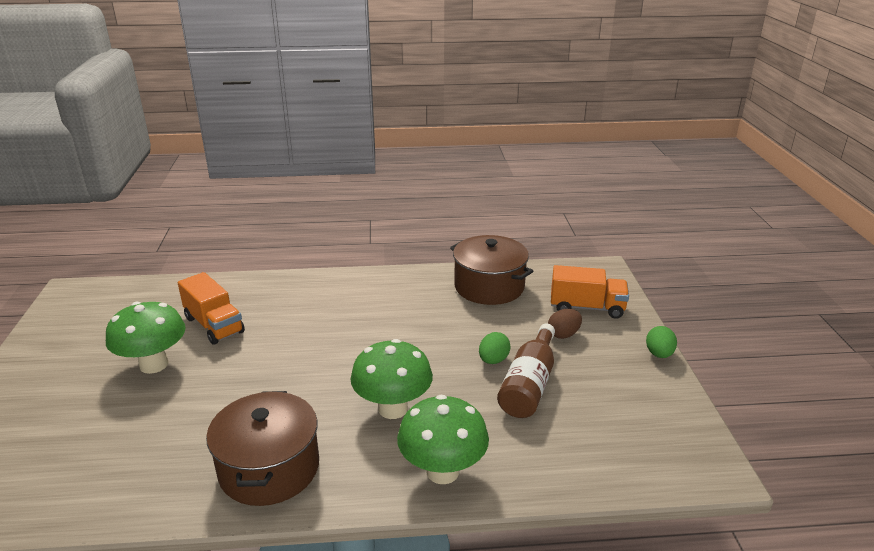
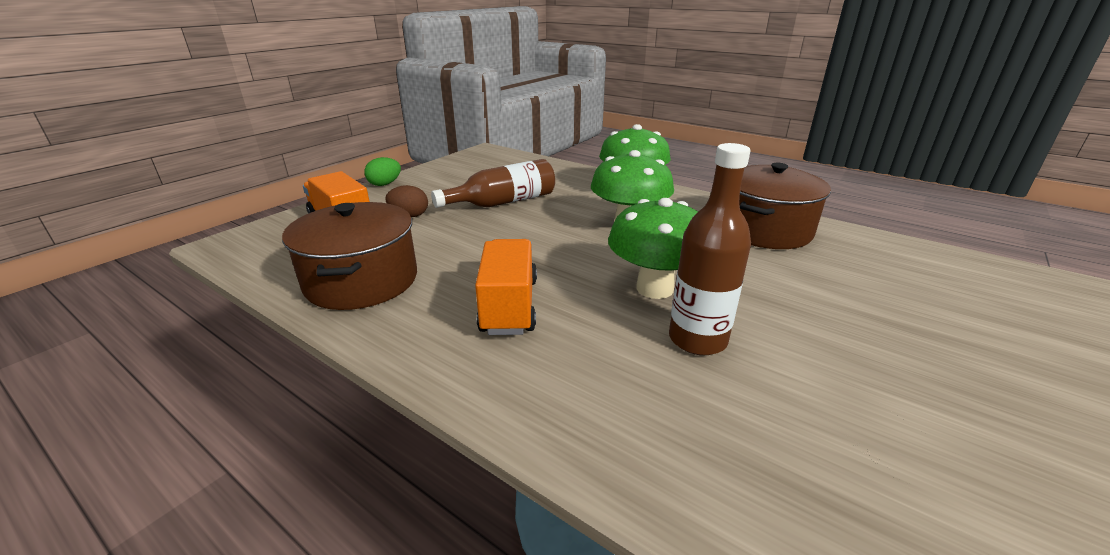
camera: 140 degrees left, 0 degrees up
green mushroom [106,302,186,374] -> green mushroom moved to [608,198,698,299]
orange truck [178,272,245,345] -> orange truck moved to [475,239,537,335]
green egg [479,332,511,364] -> none
none -> brown bottle [669,143,751,355]

